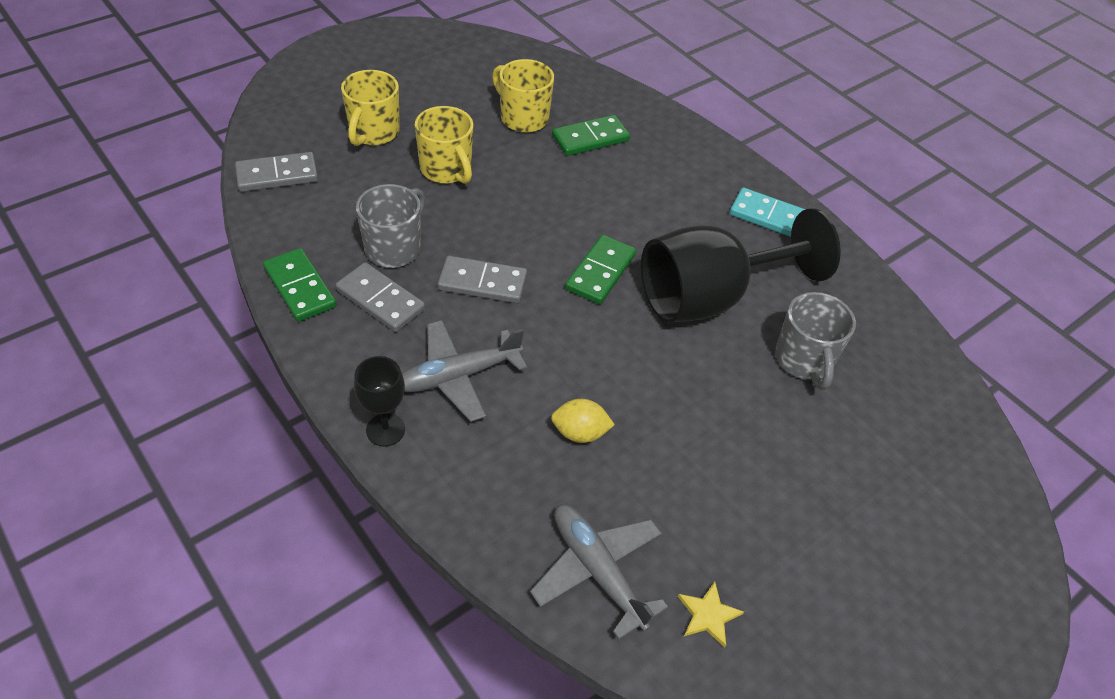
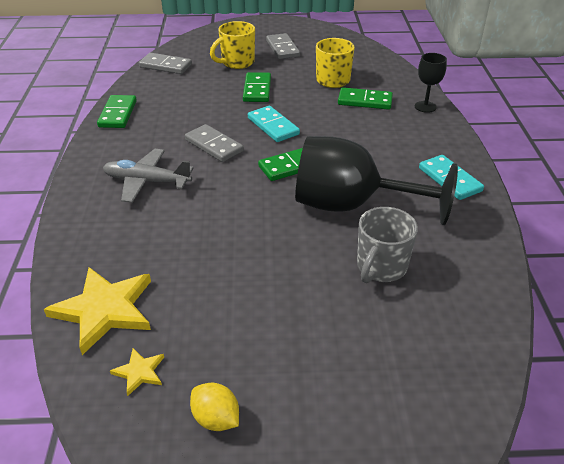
camera: 40 degrees right, 10 degrees down
grey domino [335,262,425,332] -> grey domino moved to [266,33,300,59]
black goblet [354,356,405,446] -> black goblet moved to [415,53,447,113]
grey mug [356,184,425,268] -> none
yellow mug [415,106,473,184] -> green domino [243,72,271,102]
grey plane [530,504,668,640] -> yellow star [44,267,151,355]
yellow lemon [551,399,615,443] -> yellow lemon moved to [190,383,239,431]
none -> turquoise domino [248,106,300,142]

